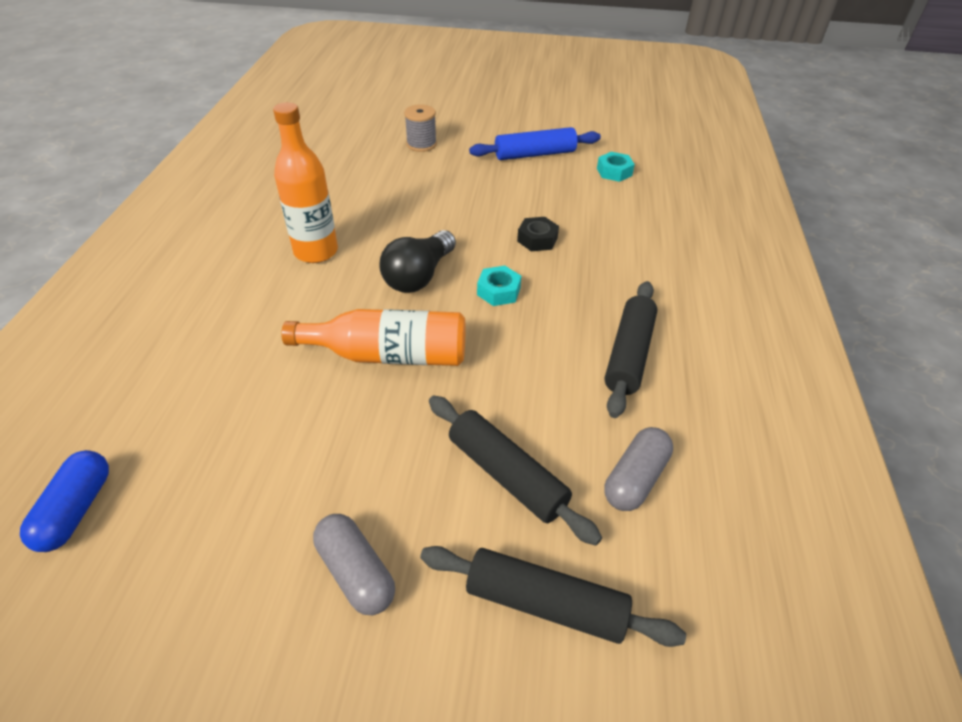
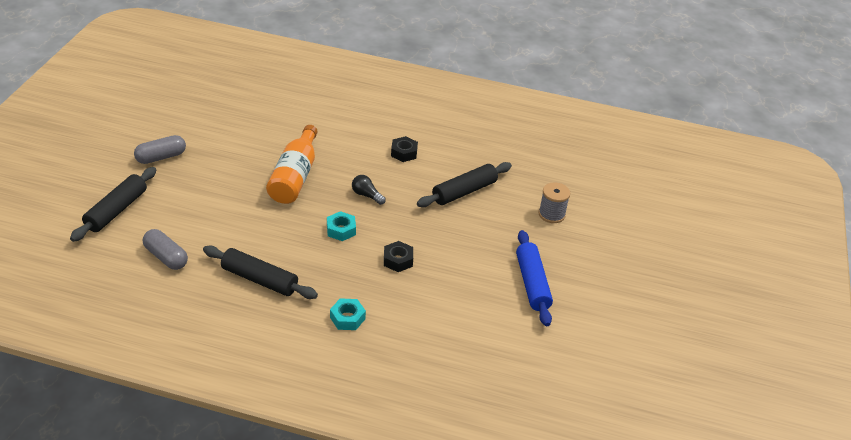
camera: 95 degrees right, 5 degrees down
blue capsule [20,450,109,552] -> none
orange bottle [273,102,338,263] -> black nut [391,136,418,162]
black light bulb [379,230,456,293] -> black light bulb [352,175,386,205], size x0.55
black rolling pin [429,396,602,546] -> black rolling pin moved to [417,162,512,207]
turquoise nut [597,152,635,182] -> turquoise nut moved to [330,298,366,330]

